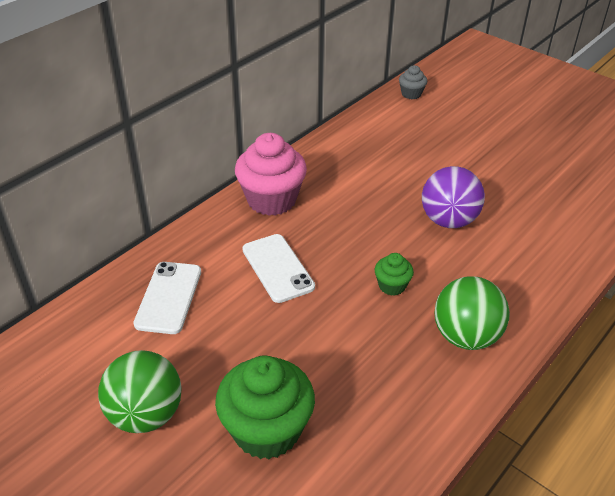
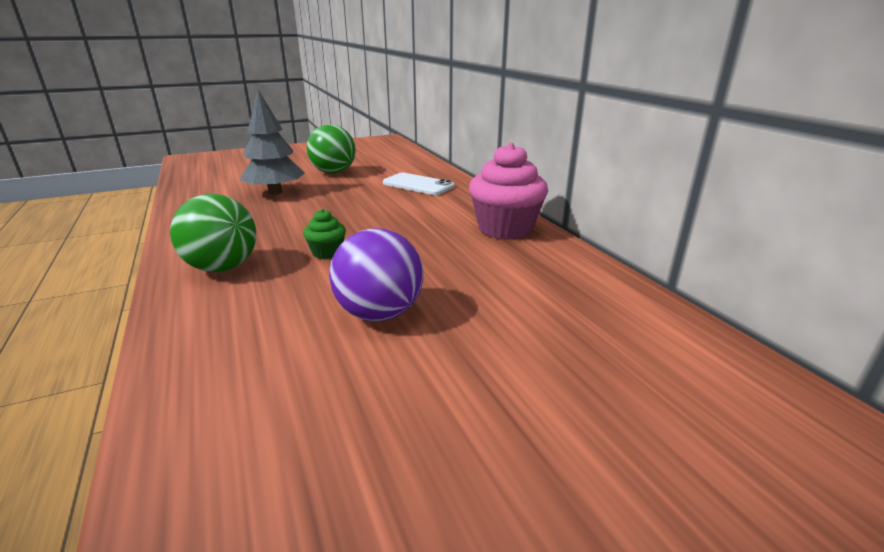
camera: 115 degrees right, 15 degrees down
green cupcake [215,356,315,459] -> grey tree [240,90,305,195]
white phone [242,234,315,303] -> none
grey cupcake [399,65,427,99] -> none

